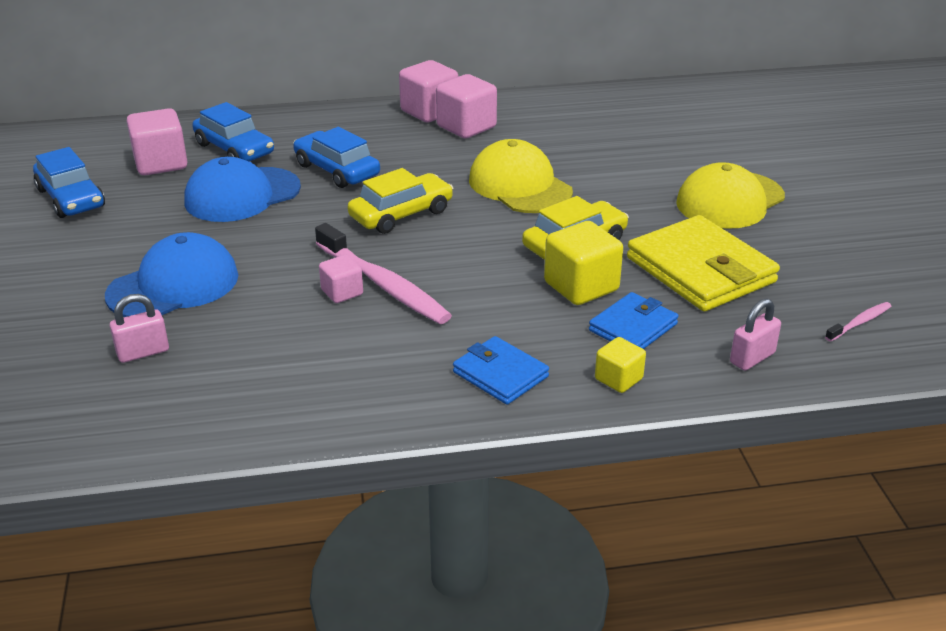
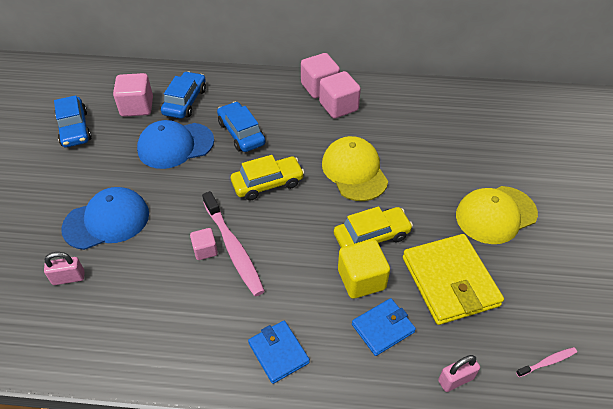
camera: 15 degrees right, 15 degrees up
blue car [192,102,274,162] -> blue car turned 135 degrees counterclockwise [161,71,206,119]
yellow cube [595,337,646,393] -> none

